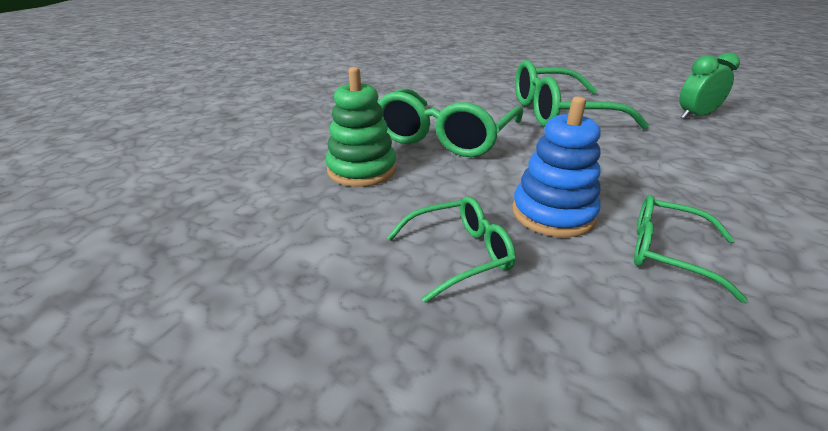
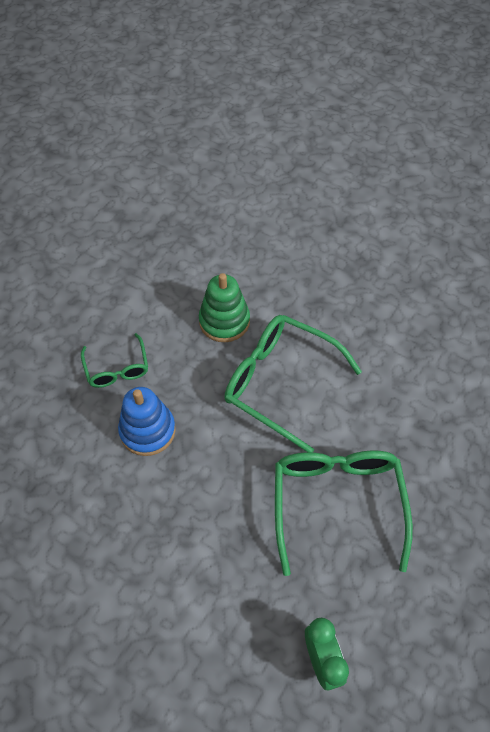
camera: 95 degrees right, 25 degrees up
green glasses [634,195,748,303] -> none

